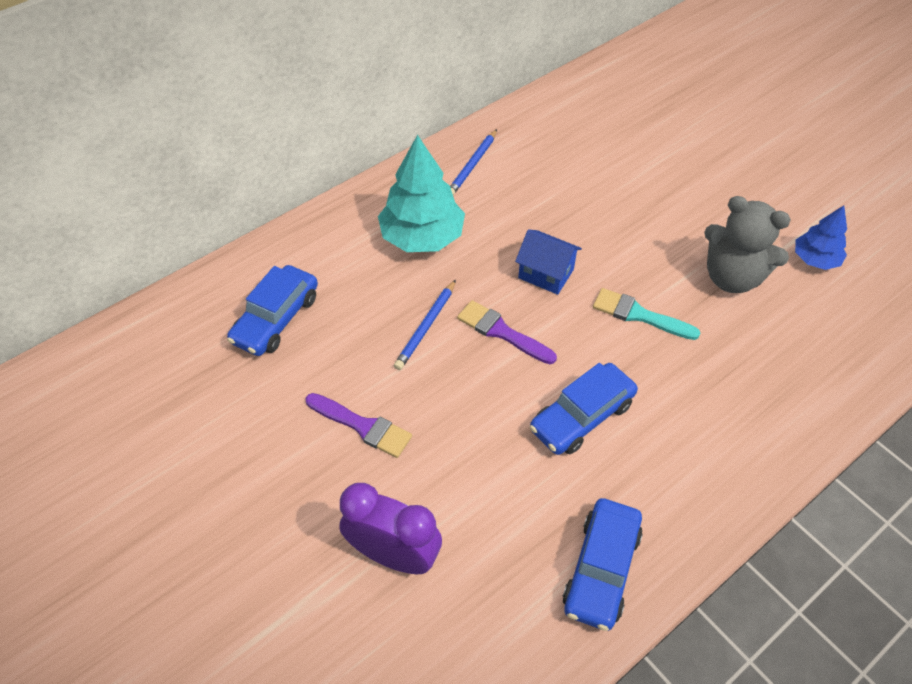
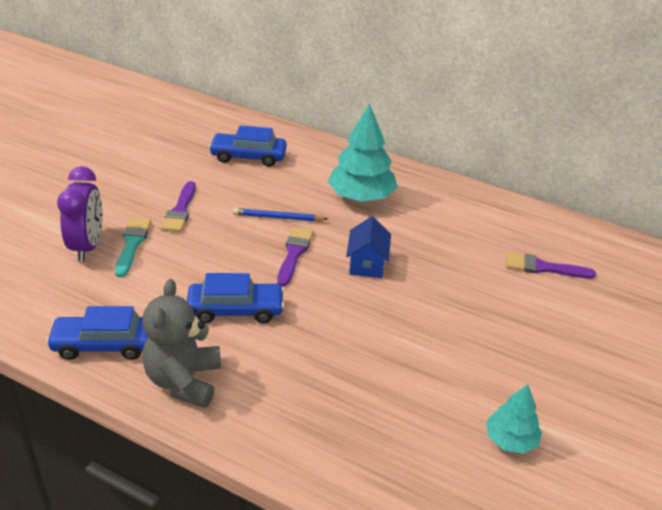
camera: 65 degrees right, 15 degrees down
blue pencil [450,129,497,195] -> none
blue car [530,363,638,455] -> blue car turned 150 degrees clockwise [187,273,285,323]
turquoise brush [593,288,701,340] -> turquoise brush moved to [115,218,151,277]
grey teddy bear [704,196,791,293] -> grey teddy bear moved to [142,279,221,408]
blue tree [795,205,847,270] -> turquoise tree [486,384,542,454]
none -> purple brush [506,252,596,278]

